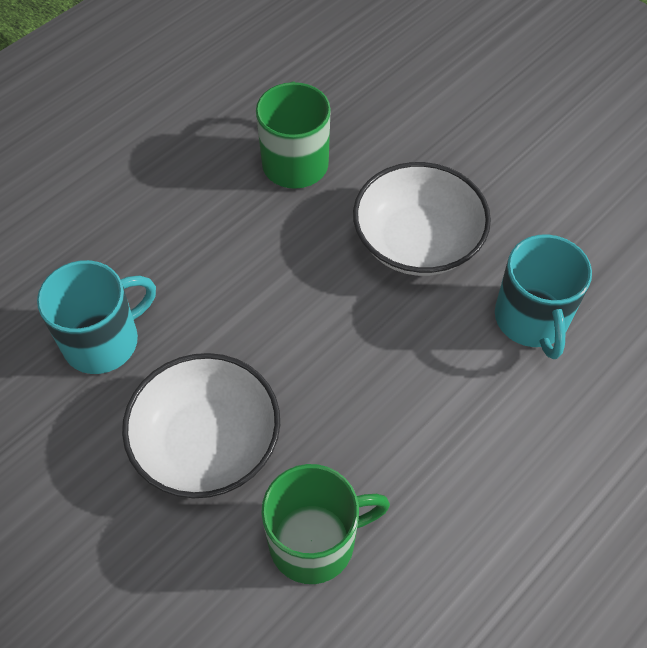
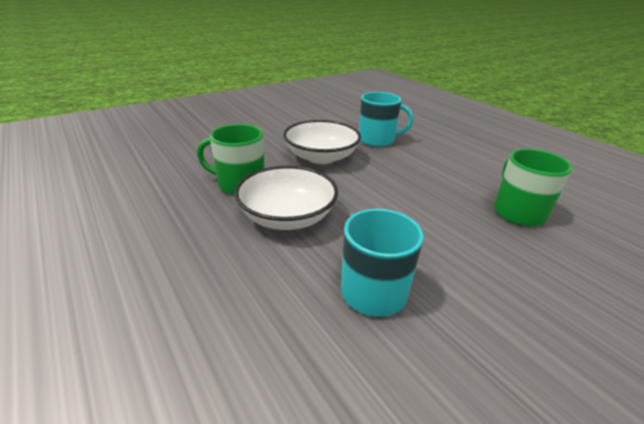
camera: 80 degrees left, 25 degrees down
white bowl [122,353,280,498] -> white bowl moved to [234,166,338,230]

